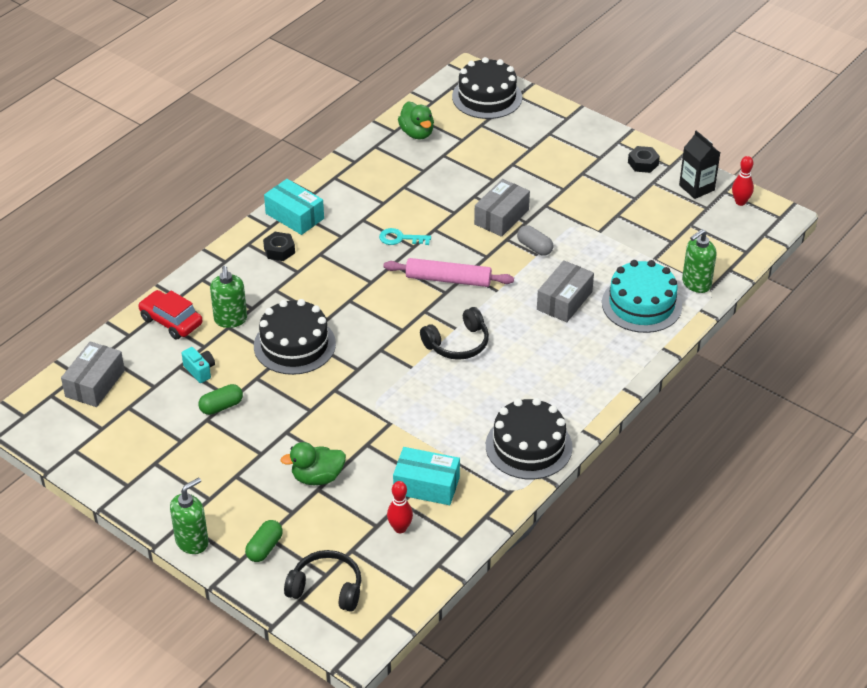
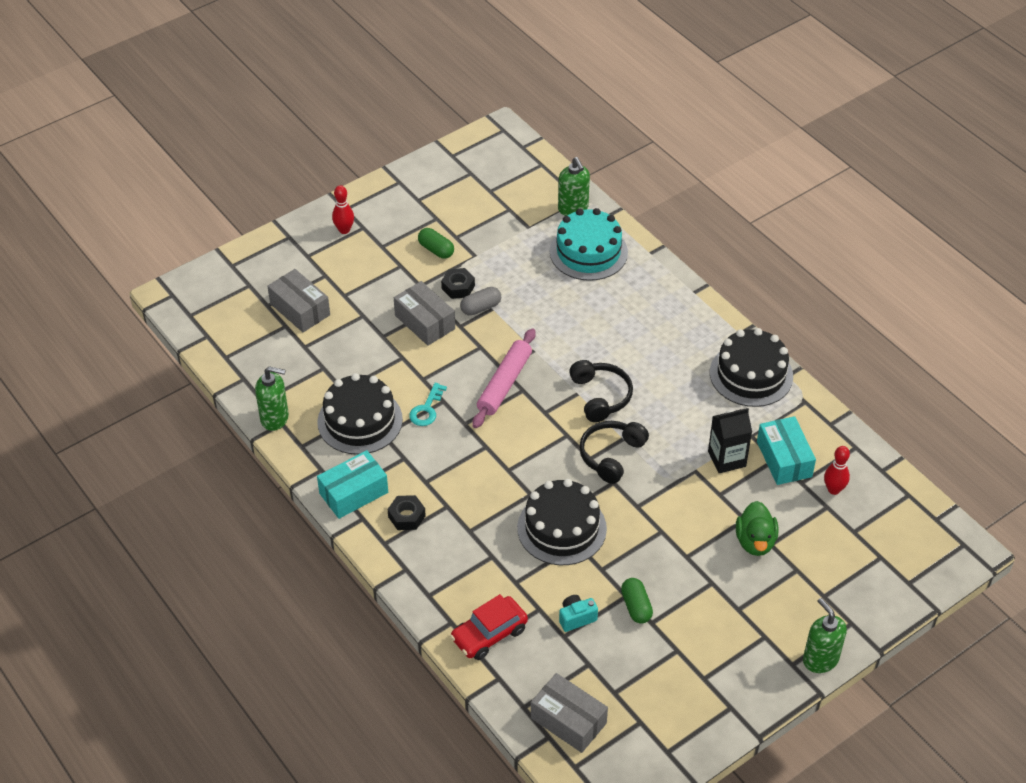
camera: 75 degrees left, 5 degrees up
green soap dispenser [210,266,247,328] -> green soap dispenser moved to [255,366,289,431]
green capsule [245,520,283,562] -> green capsule moved to [418,228,454,259]
black headphones [284,550,361,612] -> black headphones moved to [579,421,649,484]
turquoise box [393,447,460,505] -> turquoise box turned 45 degrees counterclockwise [757,416,816,485]
green duck [398,102,434,140] -> none
black cake [452,57,522,119] -> black cake moved to [317,373,403,455]
grey box [537,260,594,322] -> grey box moved to [267,269,330,332]
black nut [628,146,660,173] -> black nut moved to [441,268,475,299]
black carton [679,130,720,199] -> black carton moved to [708,408,752,473]
red bowling pin [732,156,754,206] -> red bowling pin moved to [332,185,354,234]

